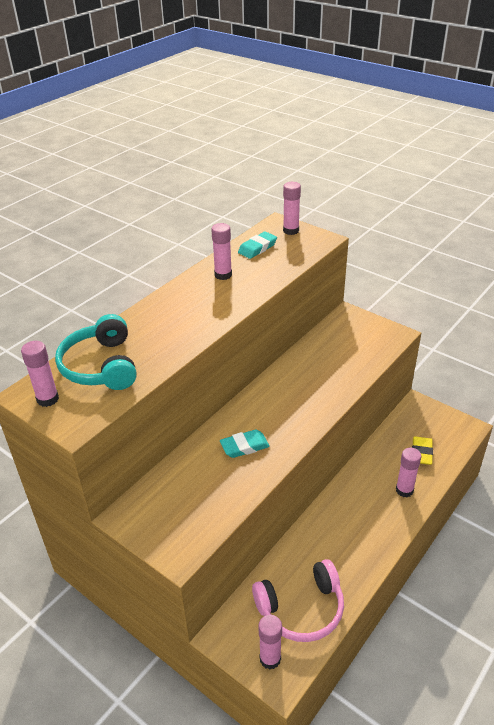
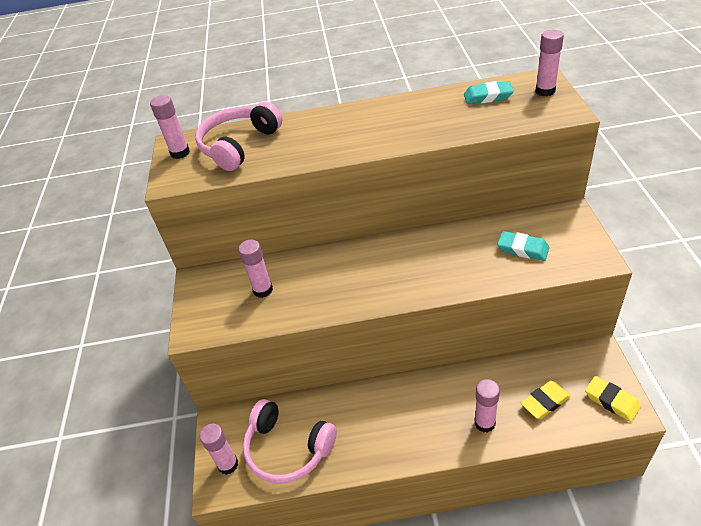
camera: 50 degrees right, 5 degrees up
turquoise headphones [55,314,137,390] -> pink headphones [195,101,282,171]
pink glue stick [211,223,232,280] -> pink glue stick moved to [238,240,273,298]
turquoise eraser [220,429,270,458] -> turquoise eraser moved to [497,231,550,261]
none -> yellow eraser [585,376,641,422]

